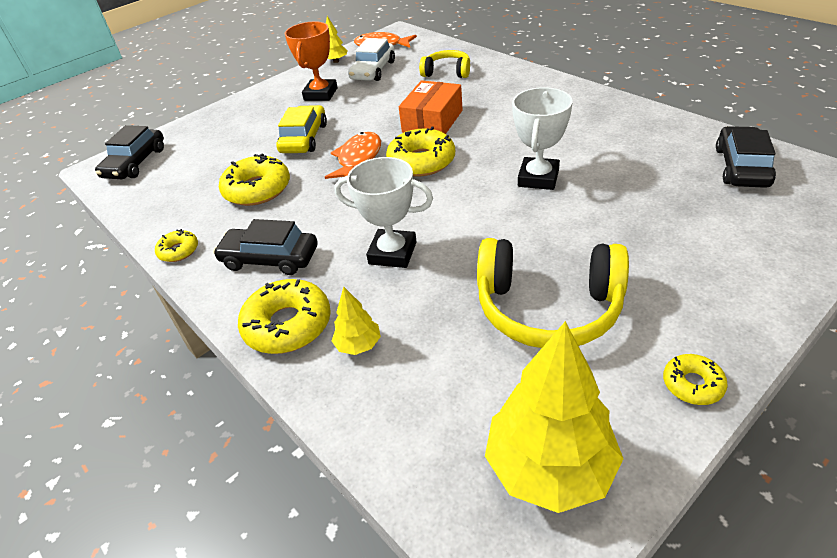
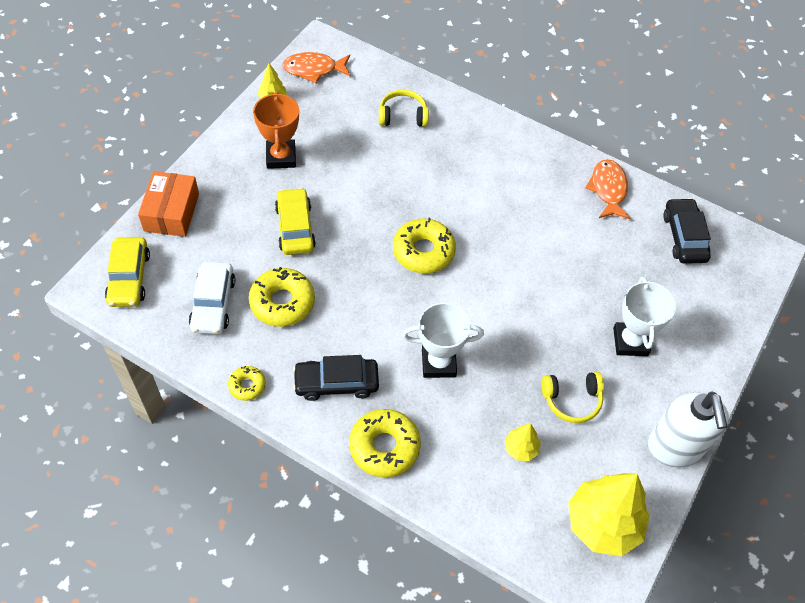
camera: 25 degrees left, 15 degrees up
black car [95,125,164,179] -> yellow car [105,237,150,307]
orange fish [325,132,381,179] -> orange fish moved to [585,159,631,219]
yellow tree [332,286,381,355] -> yellow tree moved to [505,423,541,461]
white car [348,38,395,81] -> white car moved to [189,262,235,334]
orange box [399,80,463,134] -> orange box moved to [138,171,199,237]
yellow headphones [477,238,629,348] -> yellow headphones [541,372,604,423], size x0.56
white trophy [512,87,573,190] -> white trophy moved to [613,277,676,356]
yellow donut [663,354,728,405] -> white soap dispenser [648,391,729,467]

